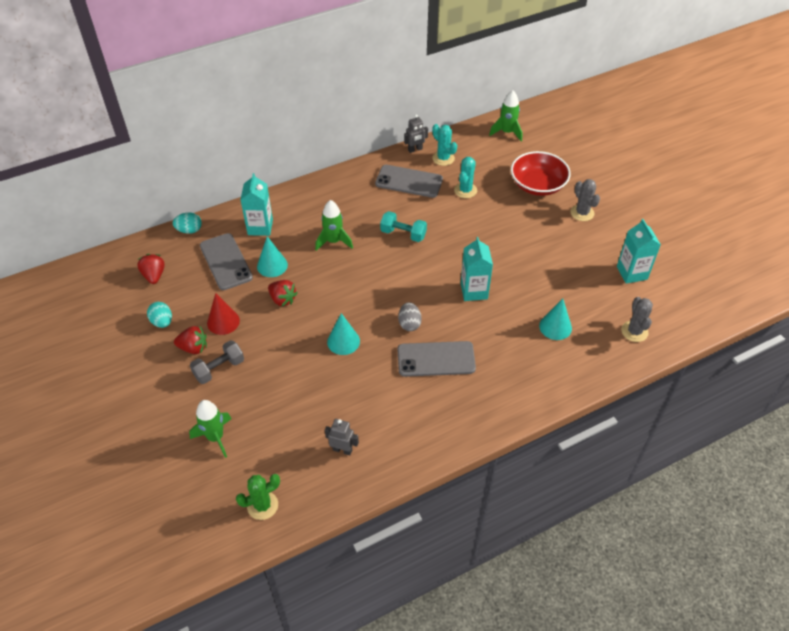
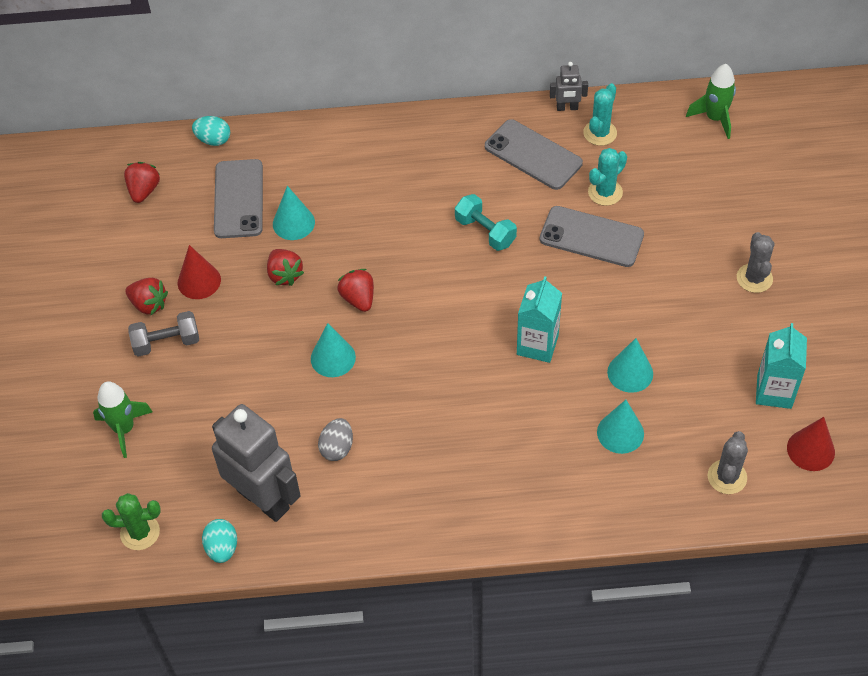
camera: 25 degrees right, 5 degrees up
turquoise egg [147,302,172,328] -> turquoise egg moved to [202,519,237,563]
turquoise carton [240,173,273,236] -> none
green rocket [315,200,353,251] -> none
grey robot [325,419,359,455] -> grey robot [212,404,301,522], size x2.26
grey phone [397,341,476,377] -> grey phone moved to [540,206,644,267]
grey egg [398,302,422,331] -> grey egg moved to [318,418,353,461]
turquoise cactus [432,124,457,166] -> turquoise cactus turned 45 degrees clockwise [583,83,617,146]
red bowl [511,151,571,196] -> none
none -> red strawberry [337,269,374,312]
none -> turquoise cone [607,338,653,393]
none -> red cone [787,417,835,471]

